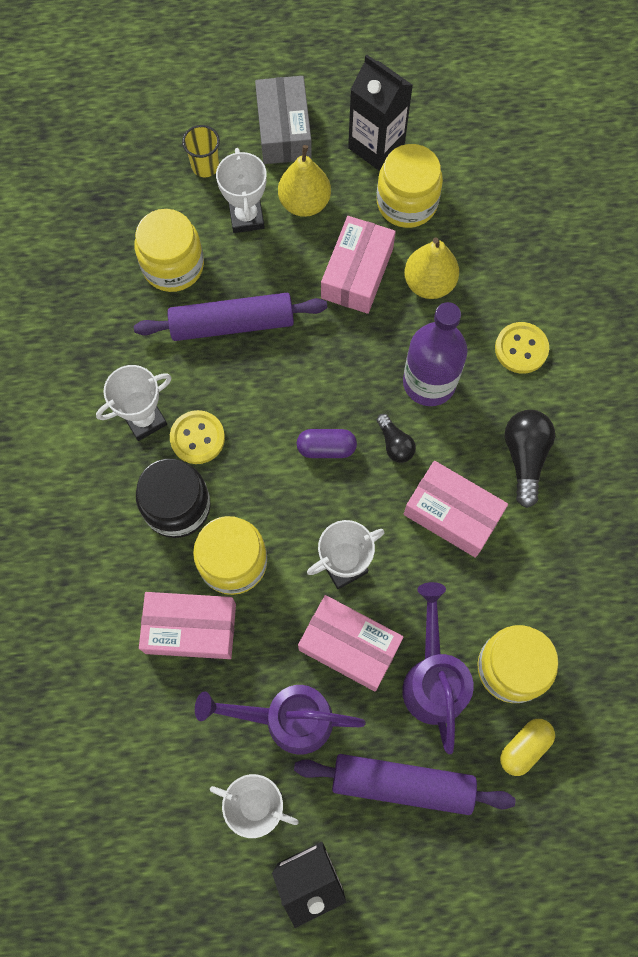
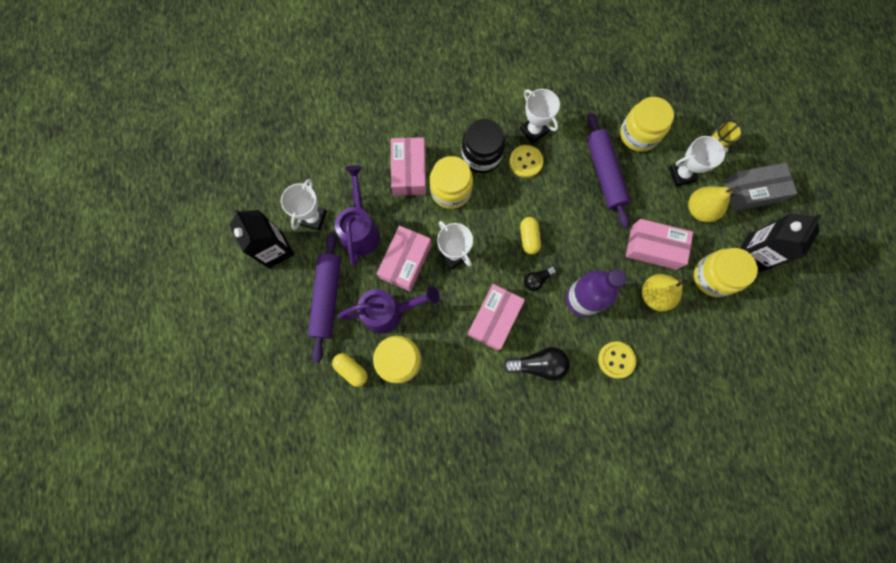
camera: 85 degrees right, 5 degrees up
purple capsule [296,429,357,458] -> yellow capsule [520,217,541,254]

